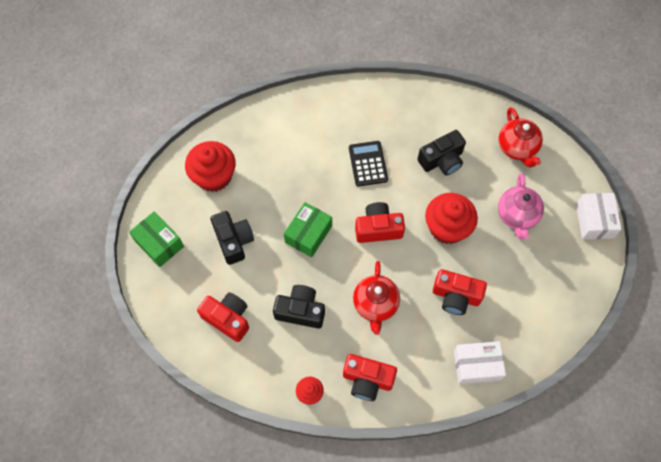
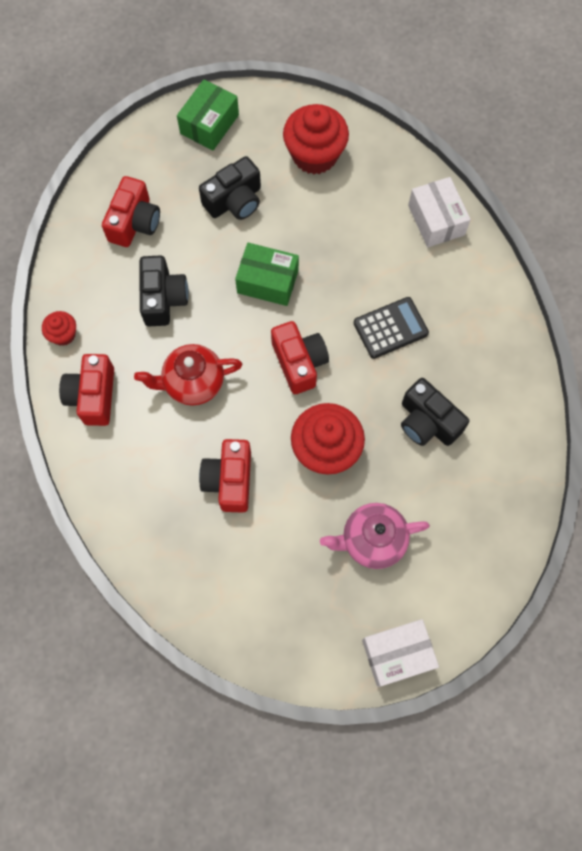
camera: 75 degrees right, 5 degrees up
white box [454,341,506,384] -> white box moved to [408,177,471,247]
red teapot [499,107,543,168] -> none

